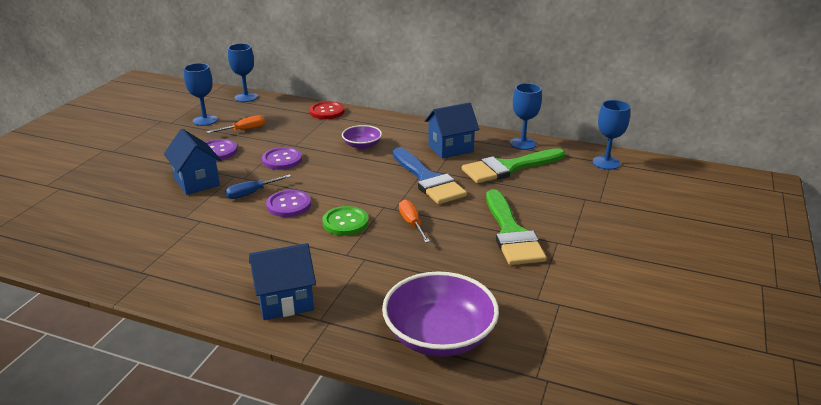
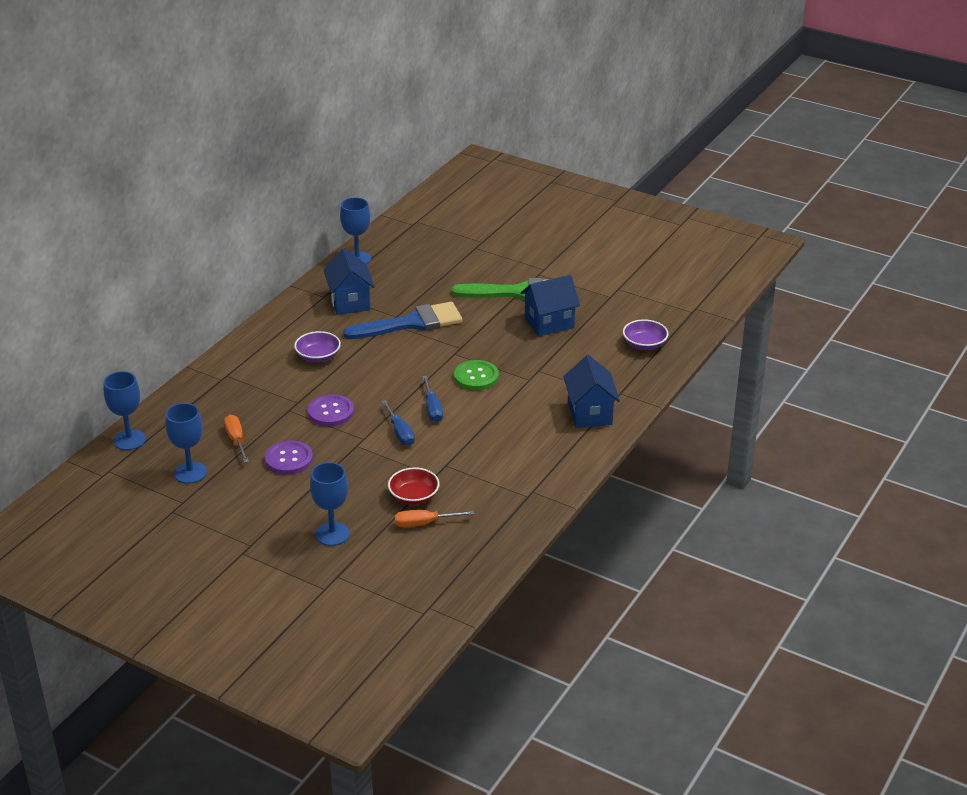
camera: 80 degrees left, 5 degrees up
blue house [164,129,221,195] -> blue house moved to [521,275,580,336]
purple button [266,190,311,217] -> blue screwdriver [422,376,443,422]
red button [309,101,344,119] -> none
purple bowl [382,271,499,357] -> purple bowl [623,319,669,350], size x0.53
orange screwdriver [399,199,430,243] -> orange screwdriver moved to [395,510,474,527]
green brush [462,148,565,183] -> none
blue goblet [593,100,630,170] -> blue goblet moved to [310,462,350,546]
none -> red bowl [388,467,440,505]

